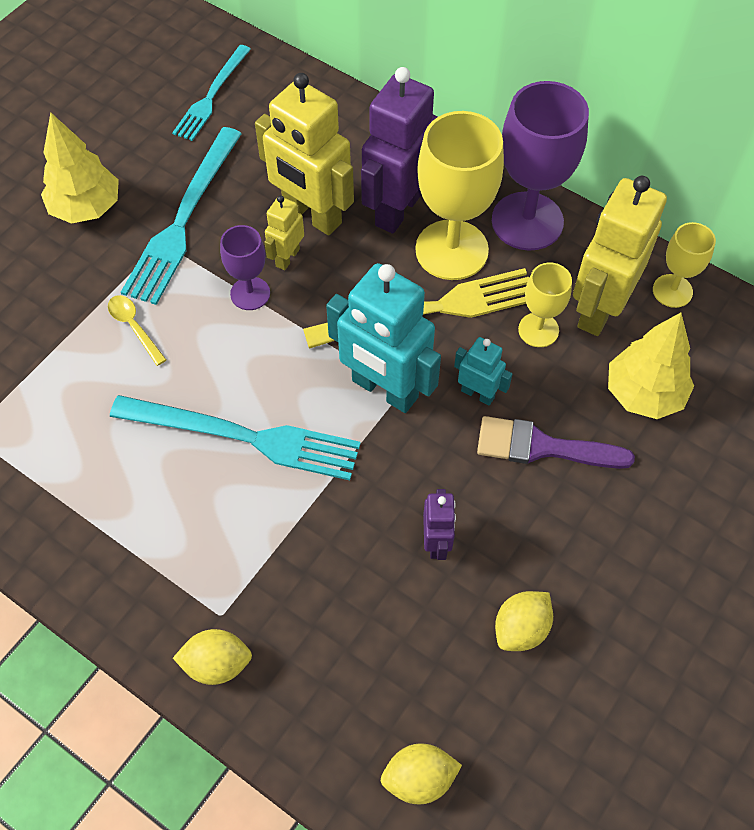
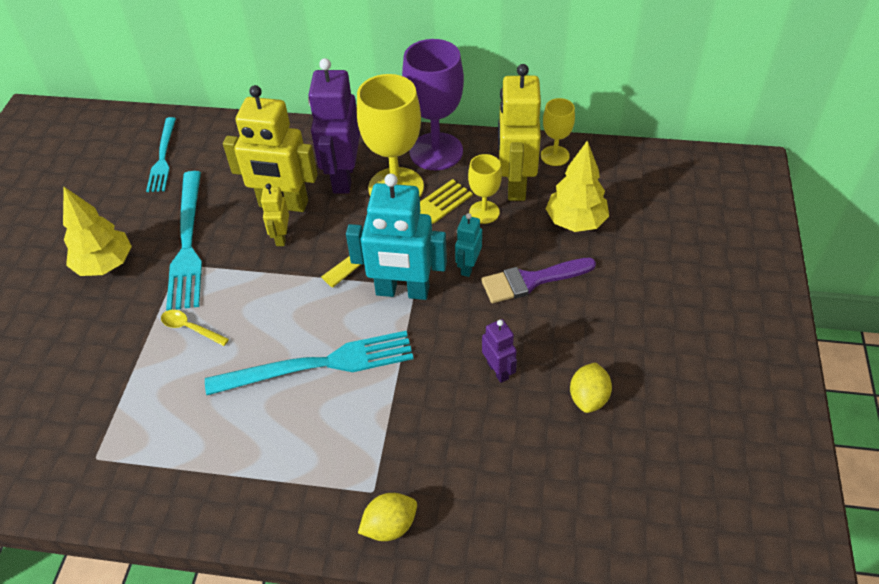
camera: 25 degrees left, 10 degrees down
purple goblet [220,225,270,310] -> none
yellow lemon [381,743,462,804] -> none
turquoise robot [454,337,512,406] -> turquoise robot turned 75 degrees counterclockwise [455,213,482,277]

